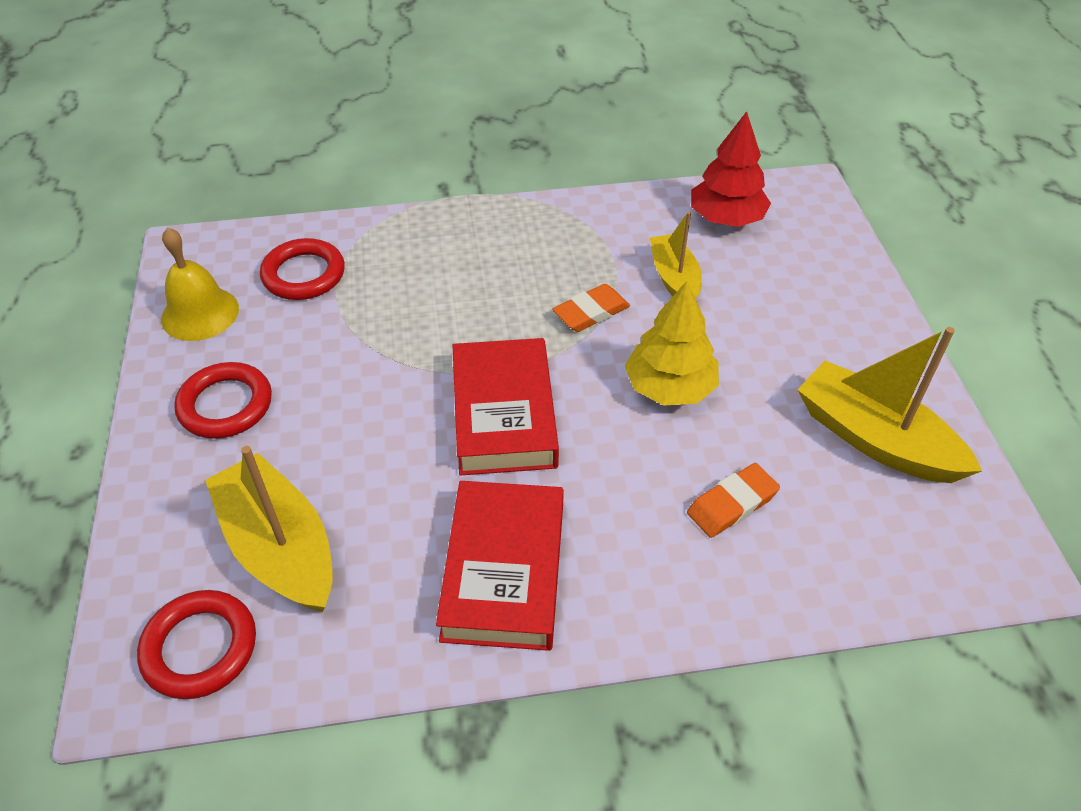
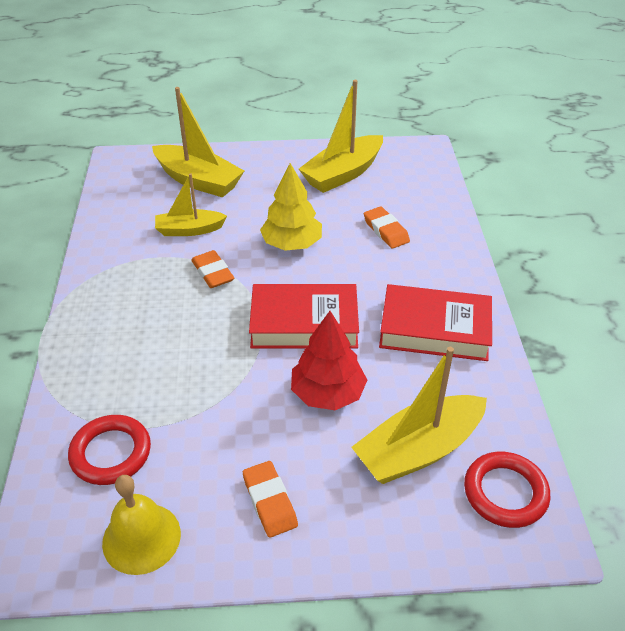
camera: 85 degrees left, 5 degrees down
red ring [174,362,272,439] -> orange eraser [243,461,298,538]
red tree [691,111,771,227] -> red tree moved to [291,311,367,410]
none -> yellow boat [152,87,244,197]

